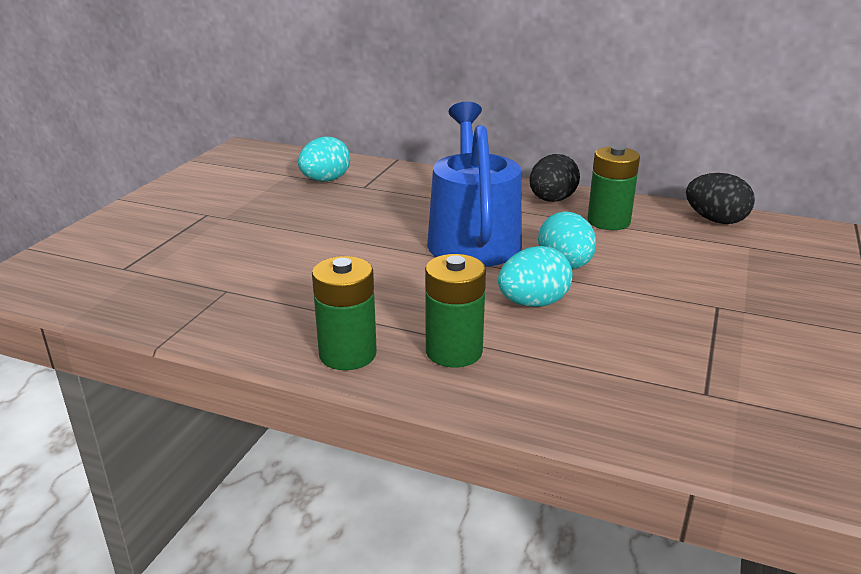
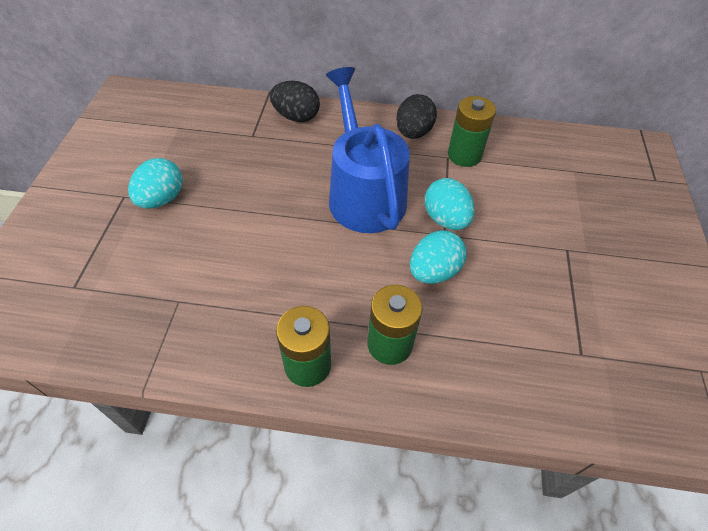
camera: 15 degrees left, 25 degrees up
turquoise egg [298,136,350,182] -> turquoise egg moved to [128,158,183,209]
black egg [686,173,755,224] -> black egg moved to [270,81,320,122]

